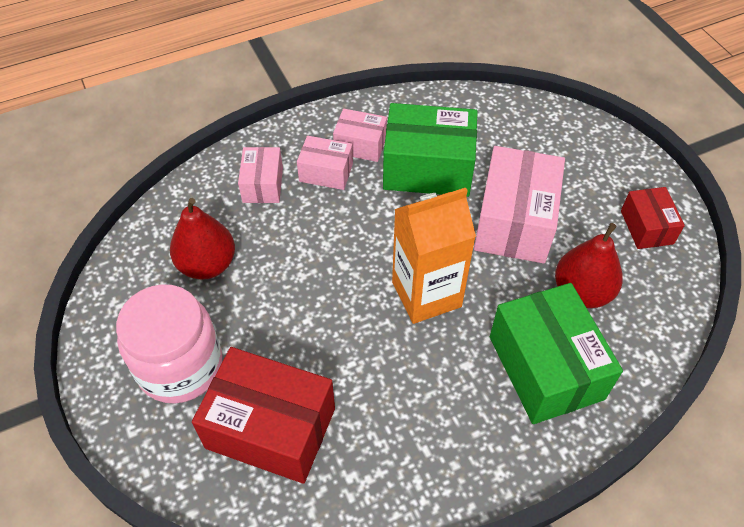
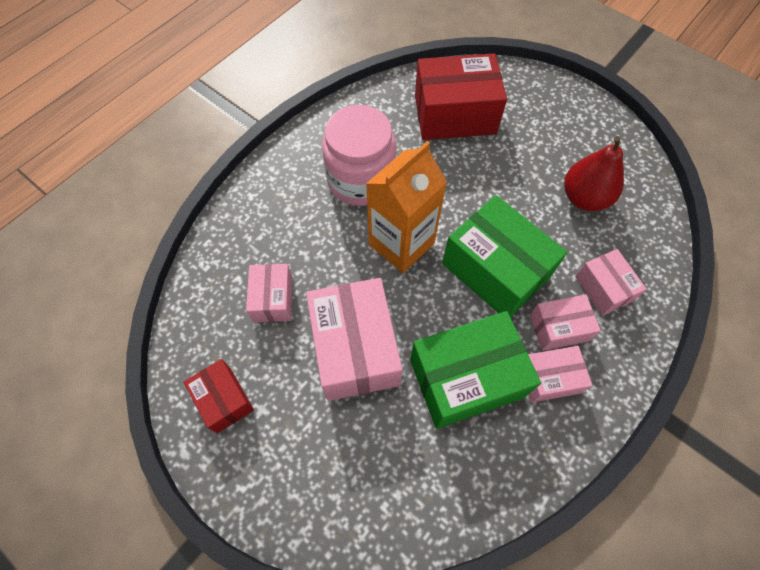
camera: 155 degrees right, 10 degrees up
pink jar [116,284,222,404] -> pink jar moved to [322,105,396,206]
green box [490,283,623,424] -> green box moved to [442,195,568,318]
red pear [555,223,623,308] -> pink box [246,264,293,322]

